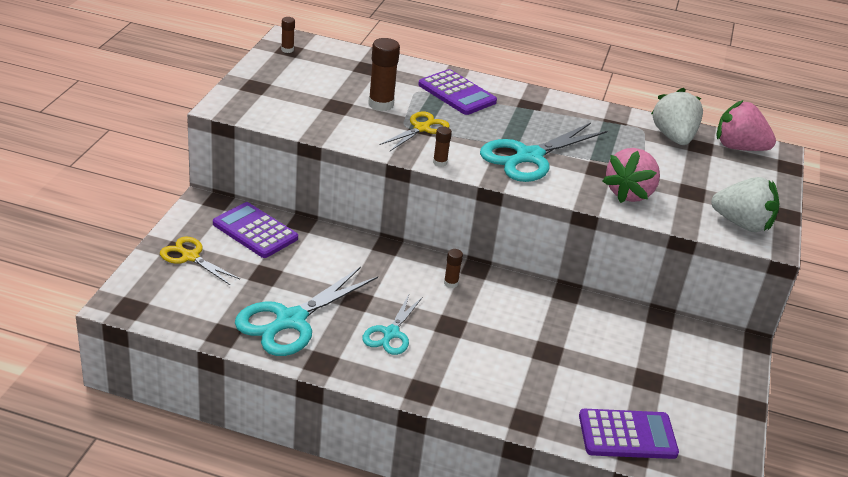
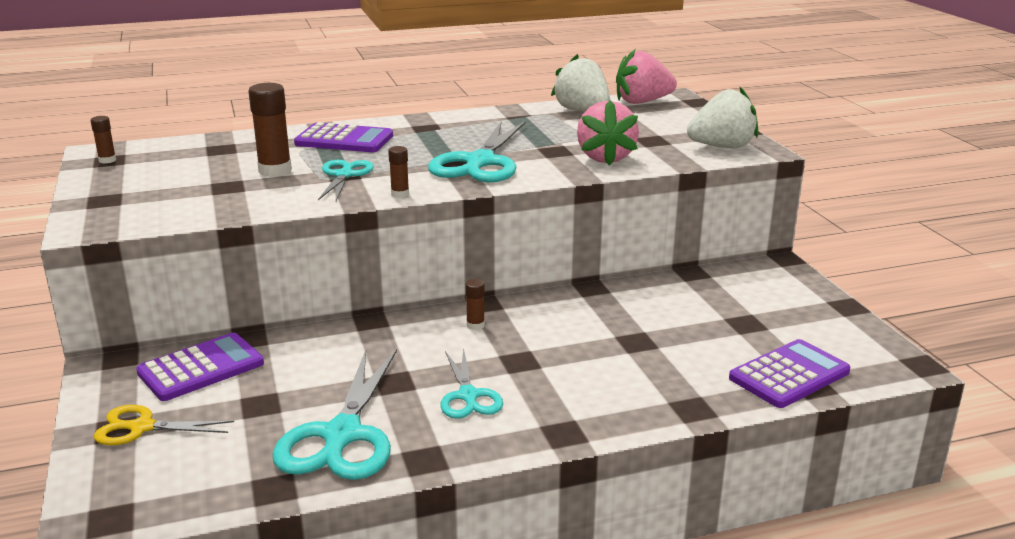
camera: 30 degrees left, 10 degrees down
purple calculator [213,202,298,258] -> purple calculator turned 135 degrees clockwise [136,333,264,401]
yellow scissors [379,112,450,151] -> turquoise scissors [318,160,374,201]

